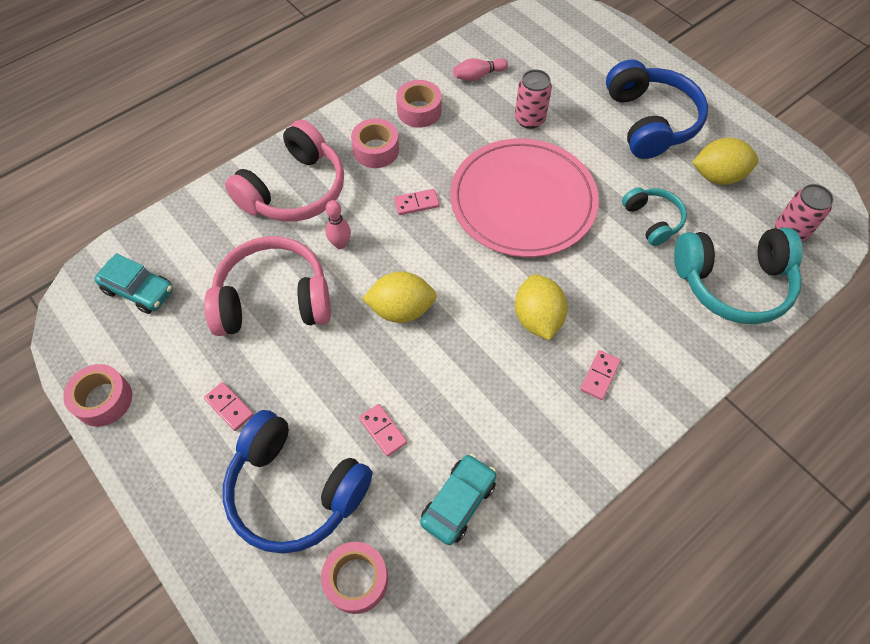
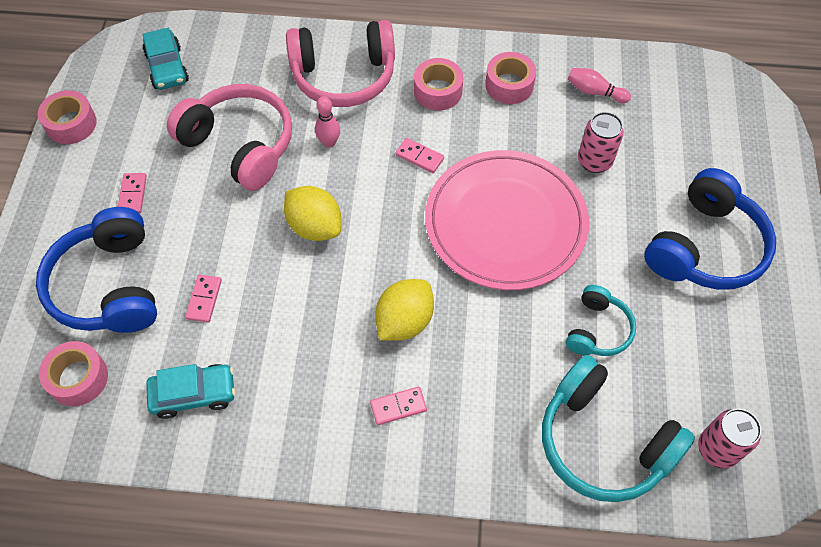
camera: 45 degrees right, 0 degrees up
yellow lemon [692,137,759,185] -> none

